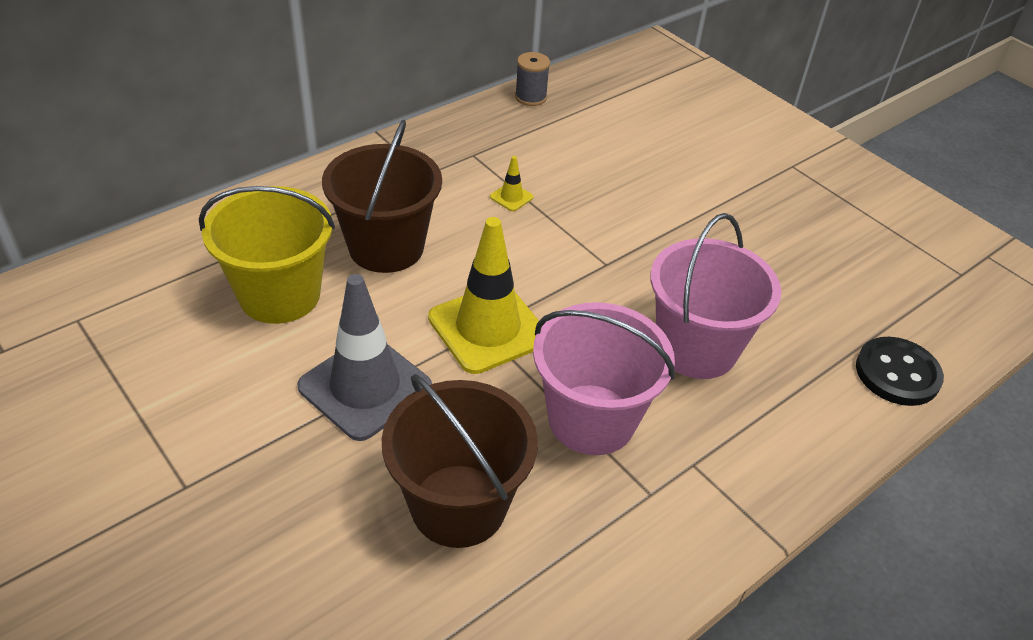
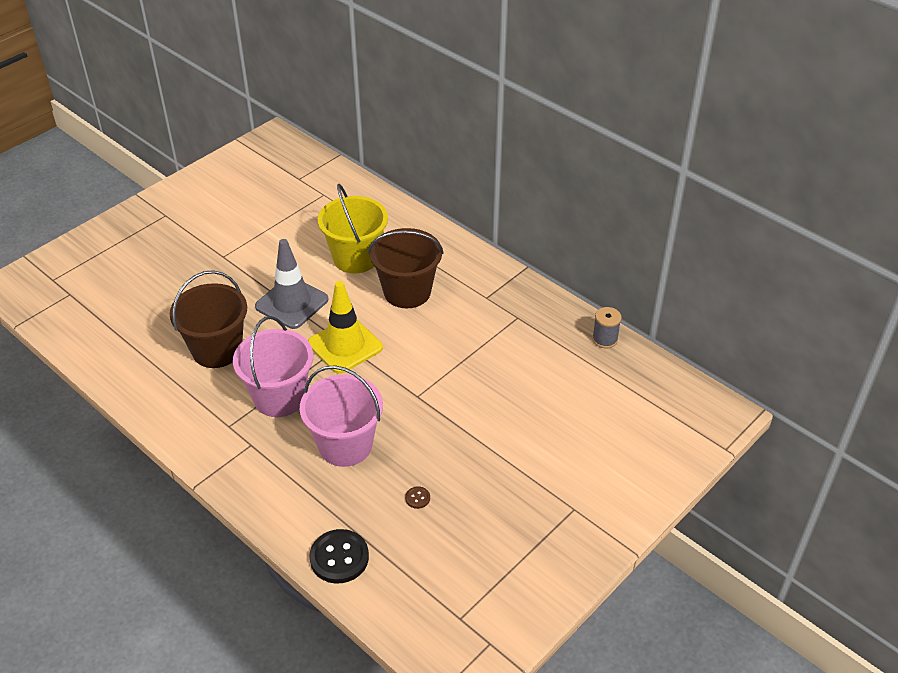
camera: 85 degrees right, 0 degrees up
yellow traffic cone [490,156,534,211] -> none
none -> brown button [405,486,430,509]

